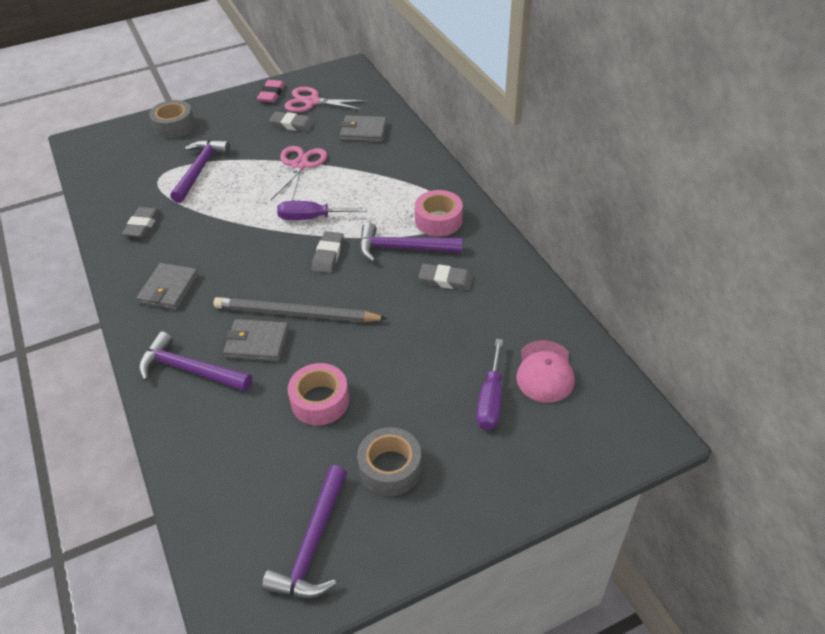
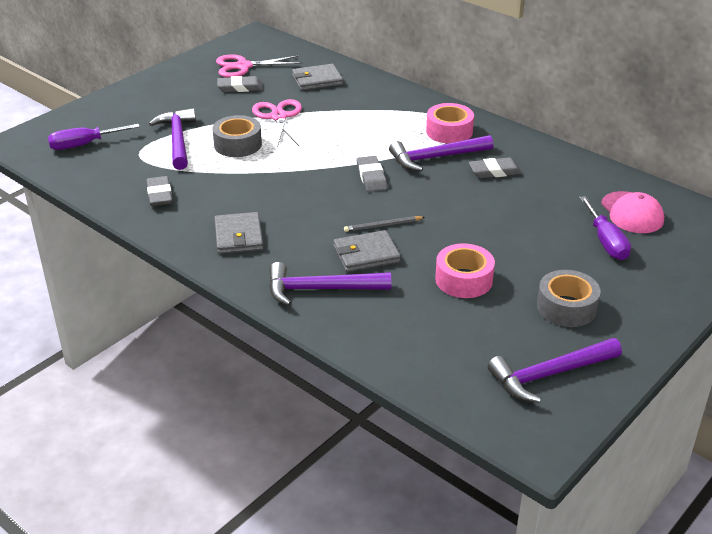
camera: 25 degrees left, 10 degrees down
grey tape [149,100,195,138] -> grey tape moved to [212,115,262,157]
grey pencil [213,297,388,322] -> grey pencil [344,216,425,232], size x0.47
pink eraser [257,80,285,102] -> none
purple hammer [262,465,347,598] -> purple hammer turned 75 degrees clockwise [488,338,622,403]
purple screwdriver [277,201,367,220] -> purple screwdriver moved to [48,124,140,150]

